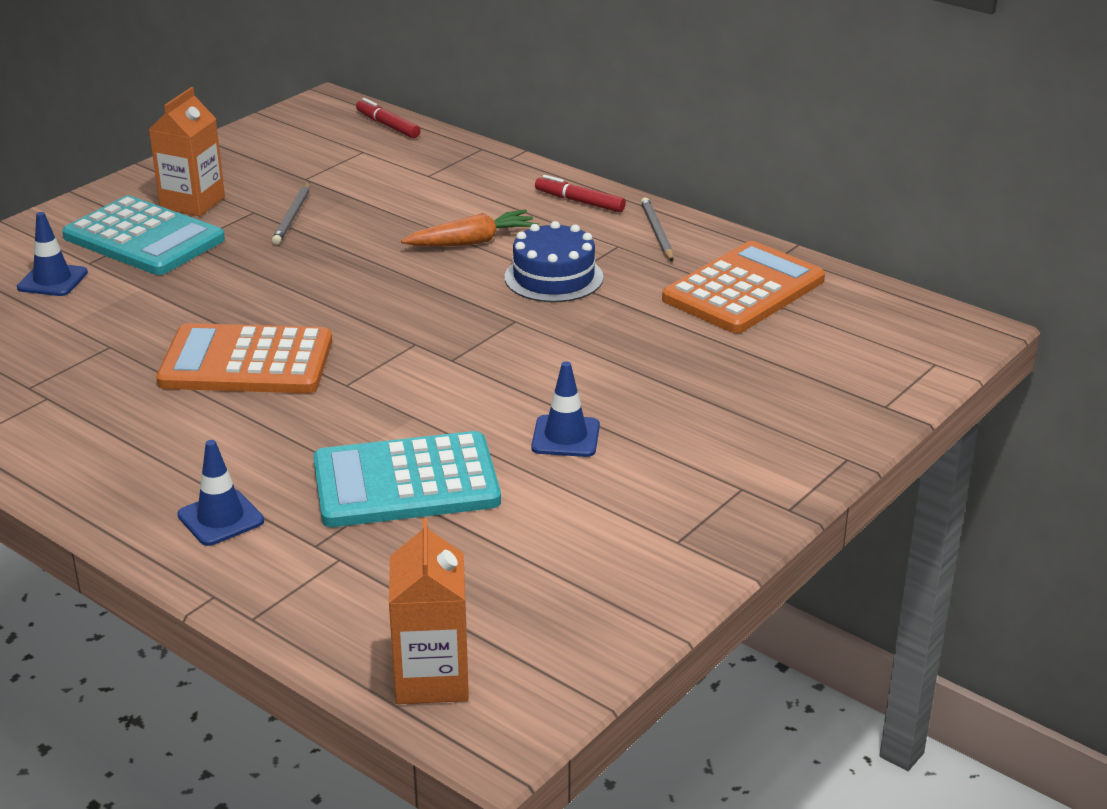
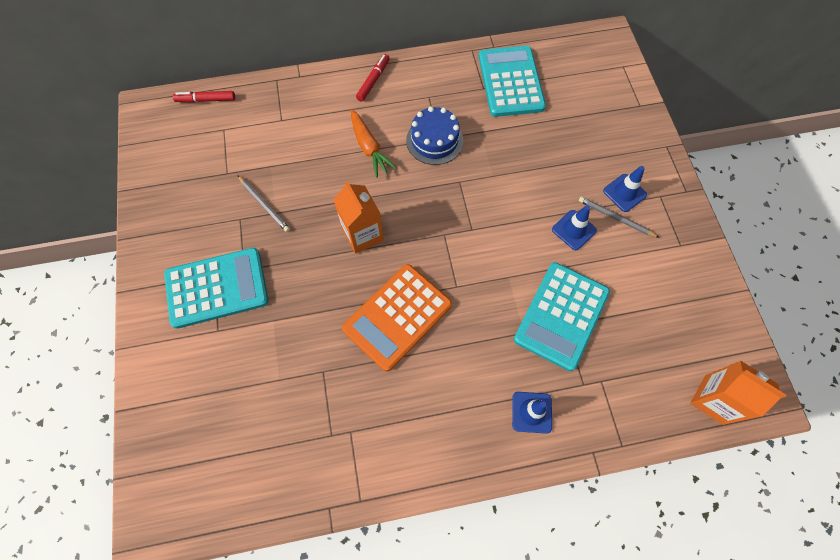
camera: 50 degrees left, 35 degrees up
blue traffic cone [17,212,88,296] -> blue traffic cone moved to [603,166,647,212]
orange carton [149,87,225,216] -> orange carton moved to [333,181,384,254]
orange carrot [401,210,539,247] -> orange carrot turned 135 degrees clockwise [351,110,397,177]
red marker [535,175,626,212] -> red marker turned 135 degrees clockwise [356,54,390,102]
grey pencil [641,197,673,262] -> grey pencil moved to [579,196,659,238]
orange calculator [662,241,825,333] -> turquoise calculator [479,46,546,117]

